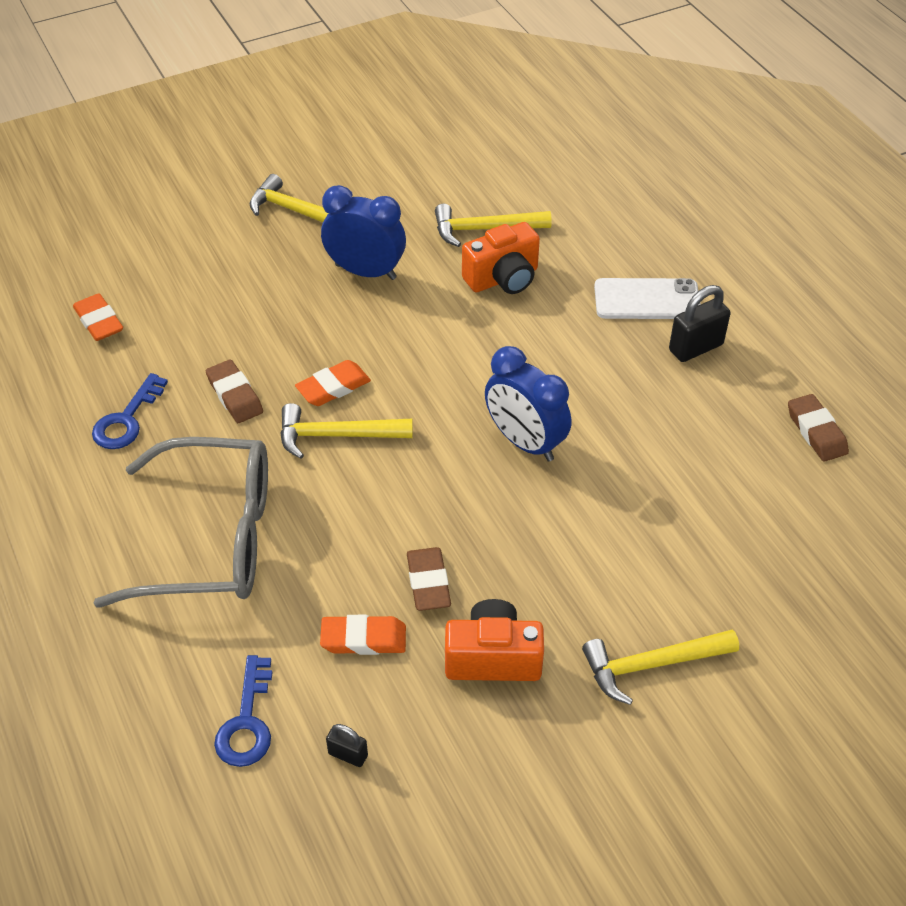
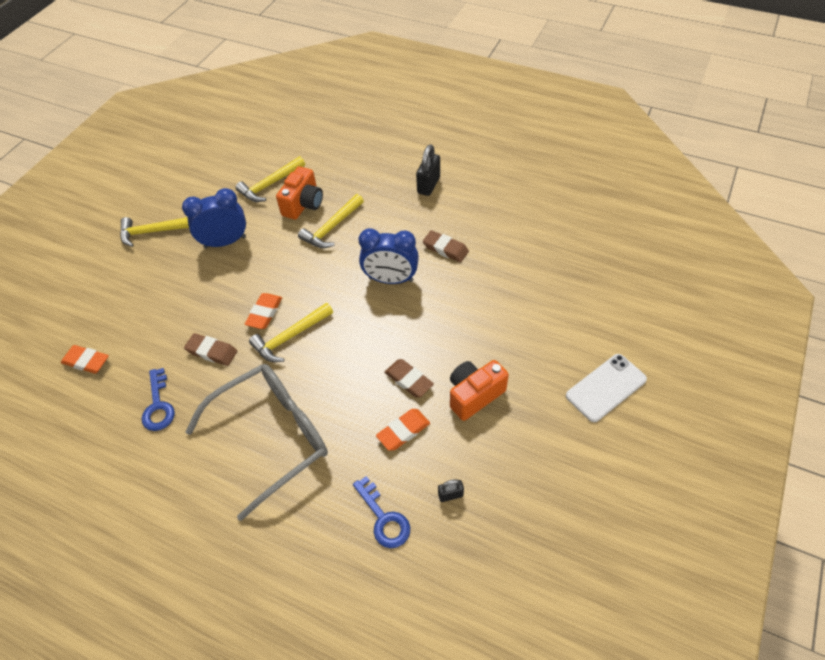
camera: 35 degrees left, 5 degrees up
yellow hammer [582,629,739,705] -> yellow hammer moved to [298,194,364,248]
white phone [594,278,701,319] -> white phone moved to [566,354,647,422]
brown eraser [788,394,849,462] -> brown eraser moved to [423,230,469,263]

